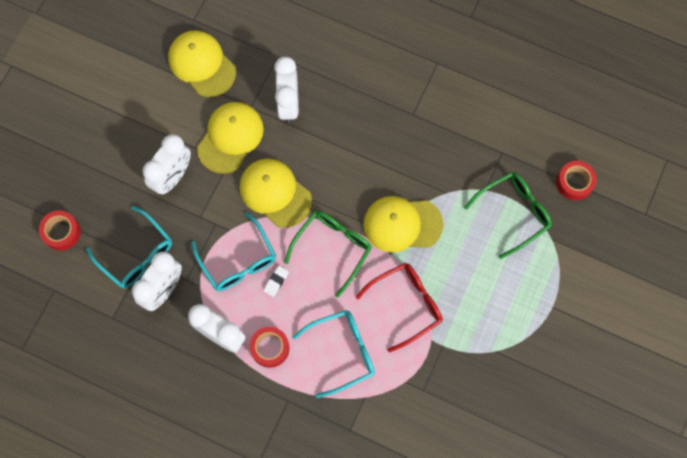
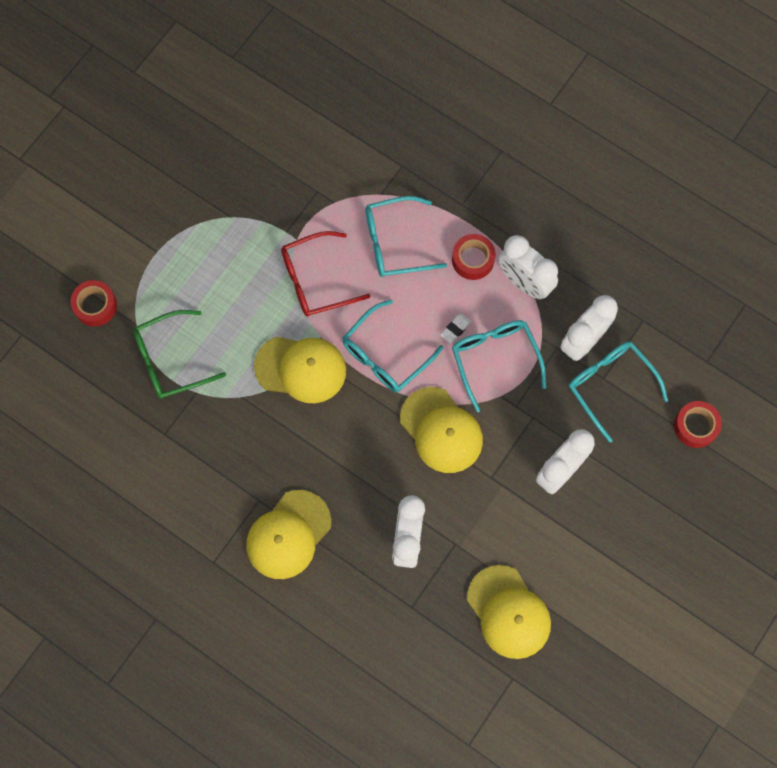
camera: 170 degrees left, 0 degrees up
yellow cap [197,102,264,174] -> yellow cap moved to [246,490,331,579]
green glasses [284,211,372,298] -> turquoise glasses [342,299,444,393]
red tape [556,161,597,200] -> red tape moved to [71,280,117,327]

